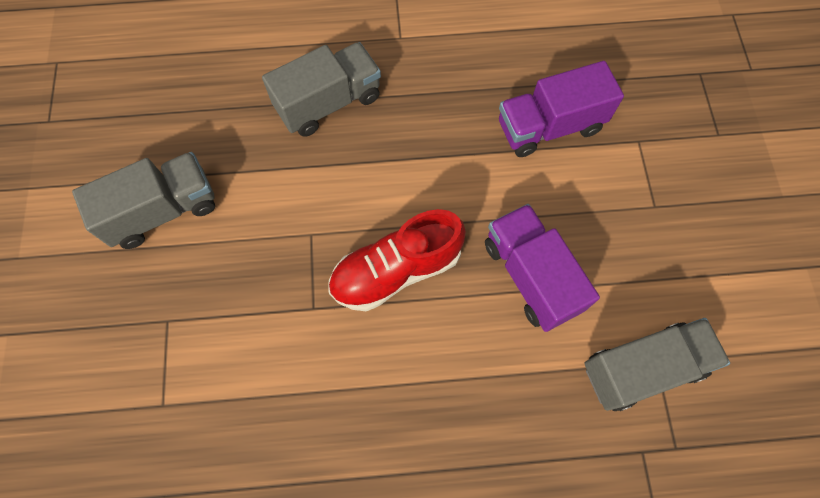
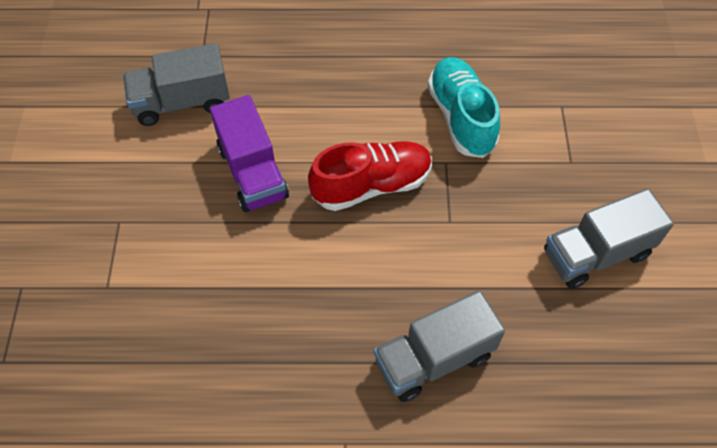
camera: 175 degrees left, 10 degrees down
purple truck [499,61,624,157] -> none
none -> turquoise shoe [428,57,500,158]

